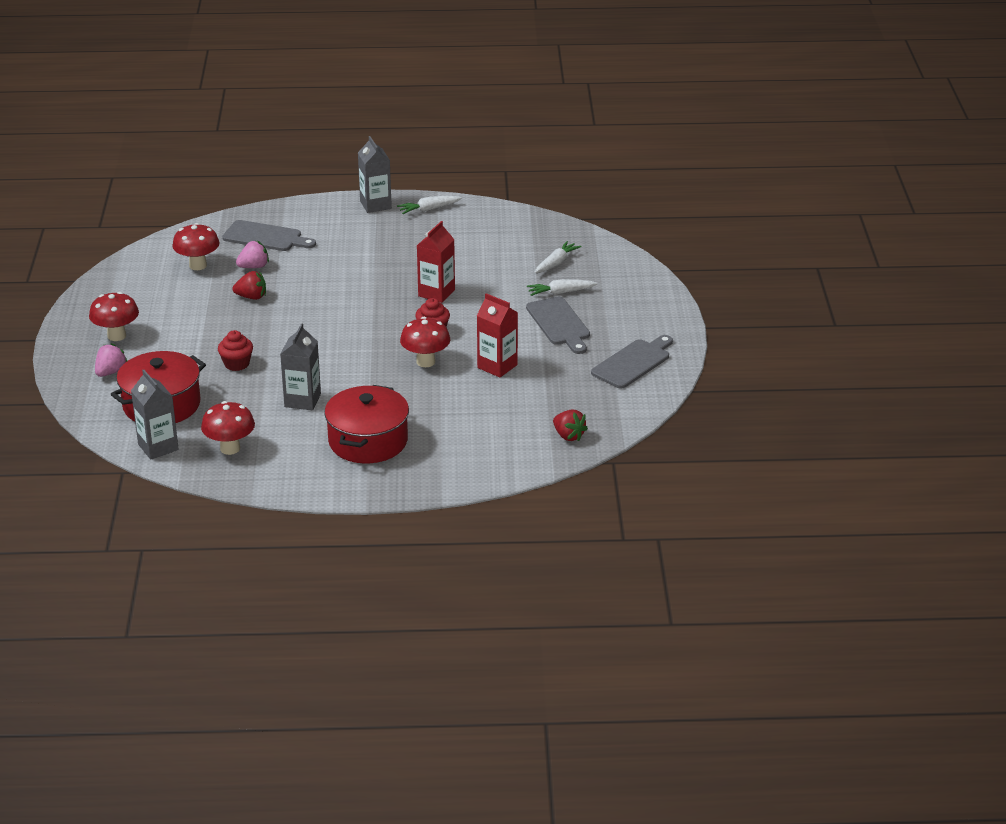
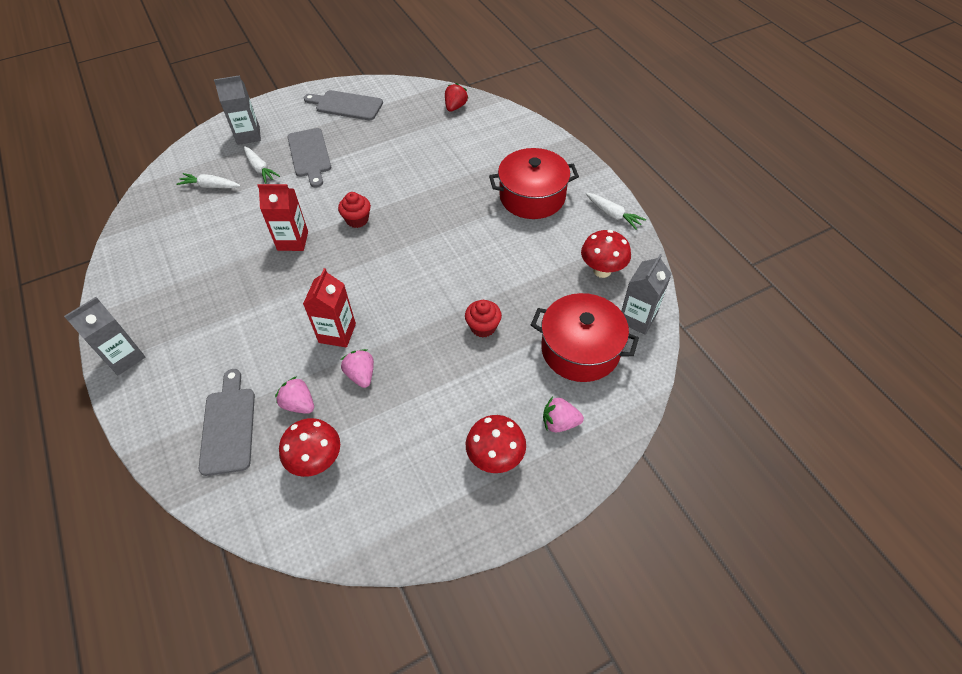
camera: 115 degrees left, 20 degrees up
red strawberry [232,271,266,300] -> pink strawberry [341,349,374,388]
grey carton [280,323,321,410] -> grey carton moved to [214,75,261,145]
white carrot [397,196,462,214] -> white carrot moved to [586,193,646,230]
red mushroom [400,317,450,367] -> none
red carton [477,293,518,377] -> red carton moved to [303,268,356,347]
grey cutting board [526,297,590,354] -> grey cutting board turned 120 degrees clockwise [287,128,331,187]

